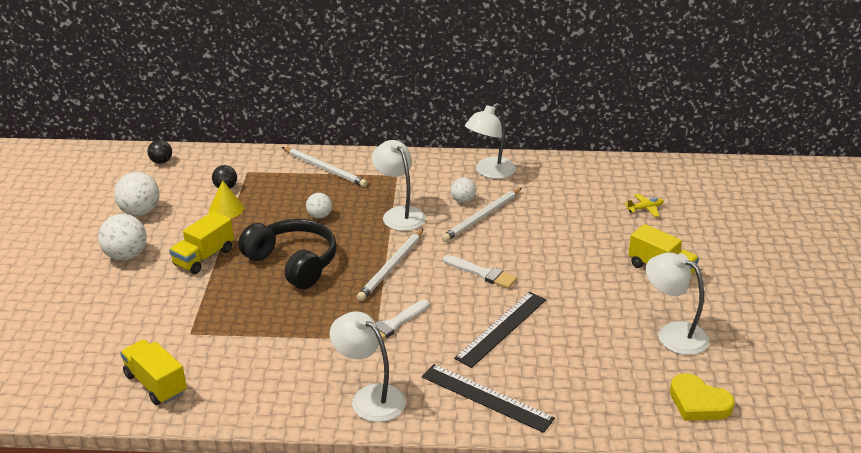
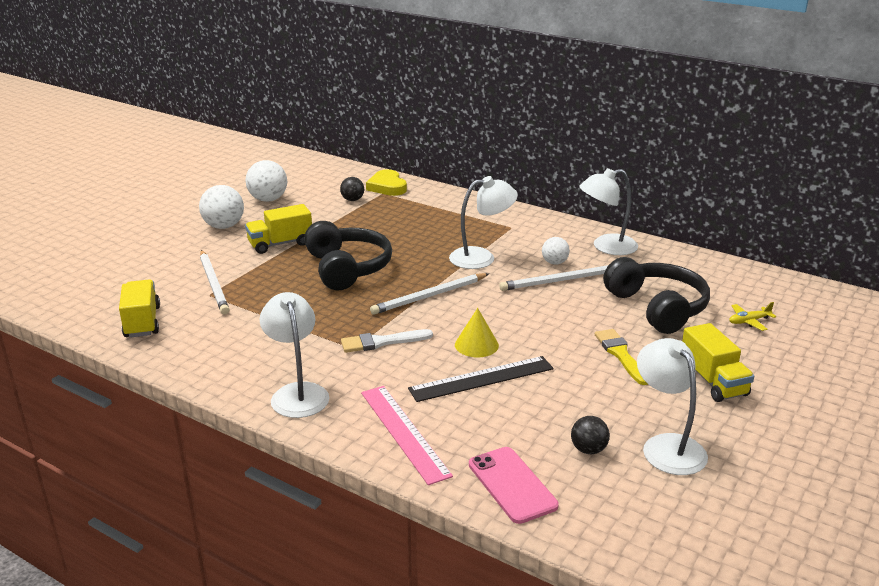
camera: 30 degrees right, 5 degrees down
black ball [147,140,172,164] -> black ball moved to [571,416,610,454]
yellow cone [209,180,244,218] -> yellow cone moved to [455,308,499,357]
white pencil [282,147,368,187] -> white pencil moved to [200,250,230,314]
white ball [306,193,332,219] -> none
white lamp [372,140,426,231] -> white lamp turned 75 degrees clockwise [449,176,518,269]
black ruler [422,364,555,433] -> pink ruler [361,386,453,485]
white brush [443,255,517,289] -> none
yellow plane [625,194,664,217] -> yellow plane turned 150 degrees clockwise [729,302,776,331]
yellow heart [670,373,735,421] -> yellow heart moved to [366,169,407,196]
none -> pink phone [469,447,559,524]
none -> yellow brush [595,329,648,385]
none -> black headphones [603,257,710,334]

